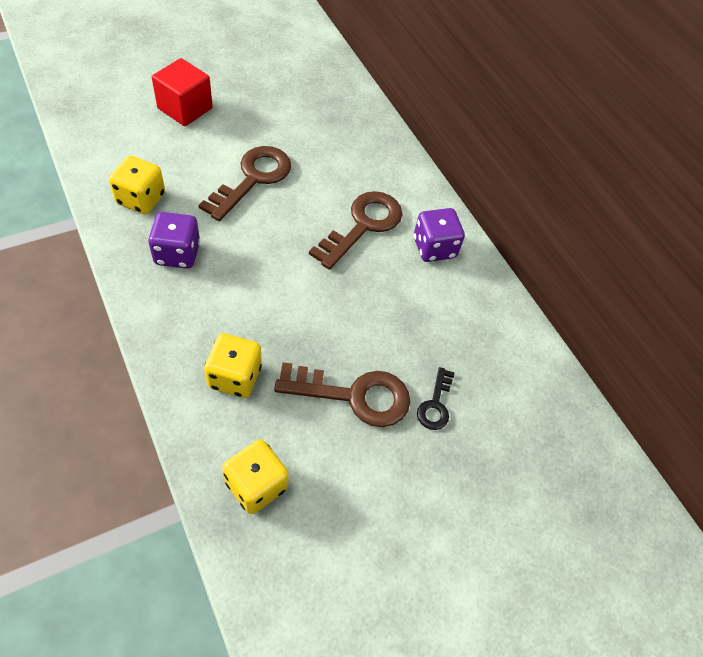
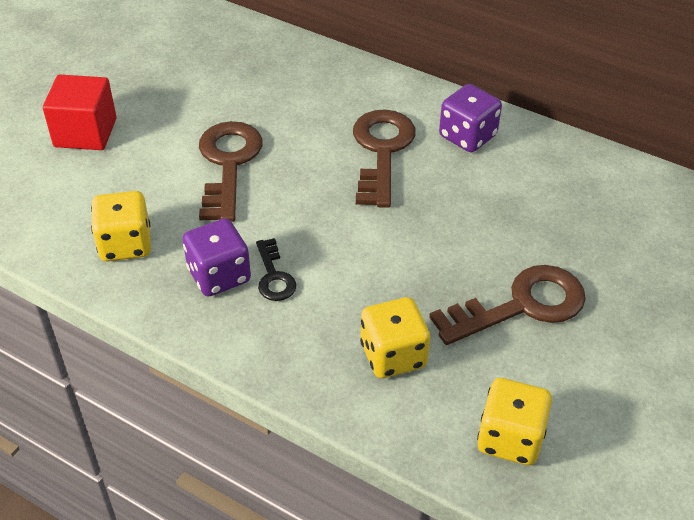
camera: 25 degrees left, 10 degrees down
black key [417,367,455,430] -> black key moved to [256,238,296,301]

